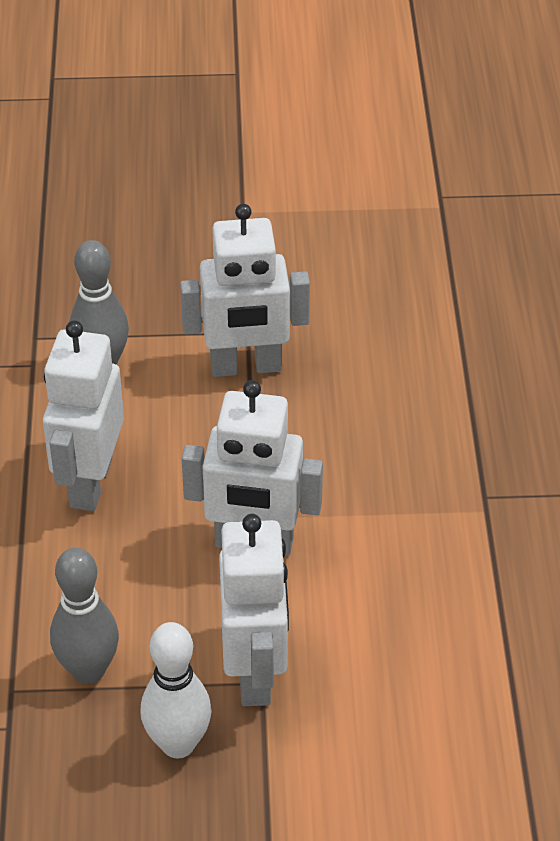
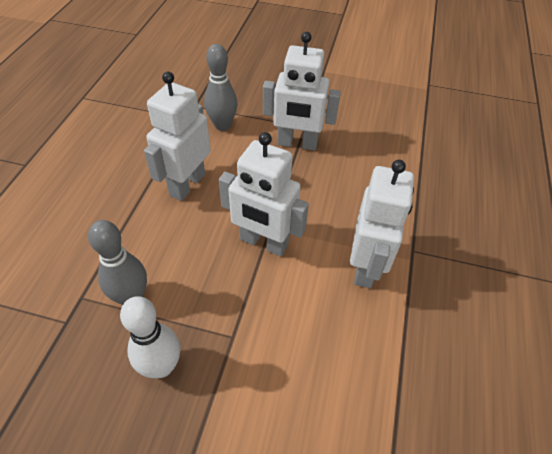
camera: 15 degrees right, 5 degrees up
white robot [219,514,289,706] -> white robot moved to [350,160,414,288]

